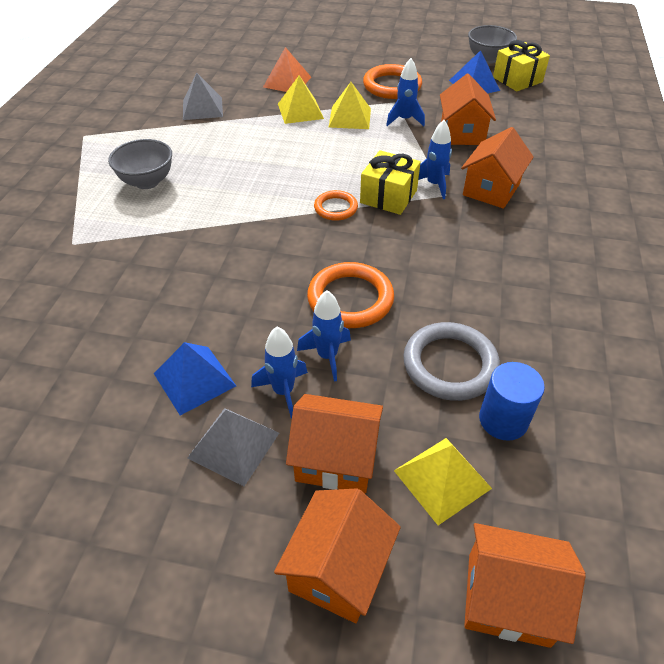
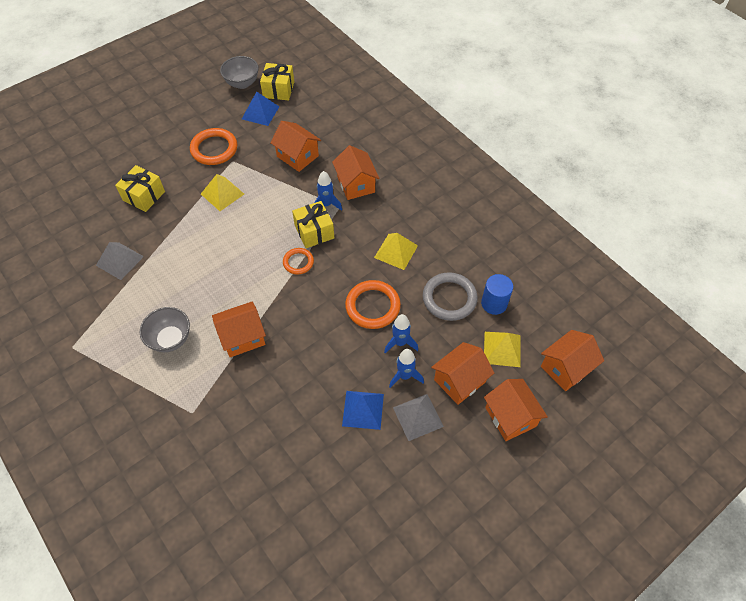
camera: 50 degrees left, 10 degrees up
orange pyramid [263,47,311,92] -> yellow gift [115,165,165,212]
yellow pyramid [278,76,324,124] -> yellow pyramid moved to [374,233,418,270]
blue rocket [386,58,425,126] -> none
none -> orange house [212,301,266,358]

